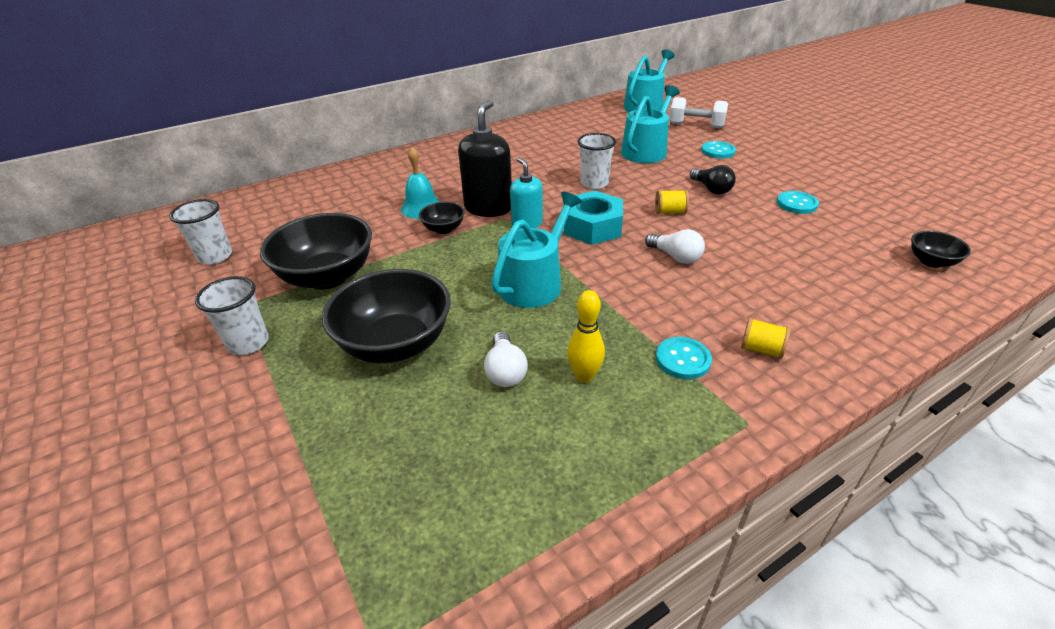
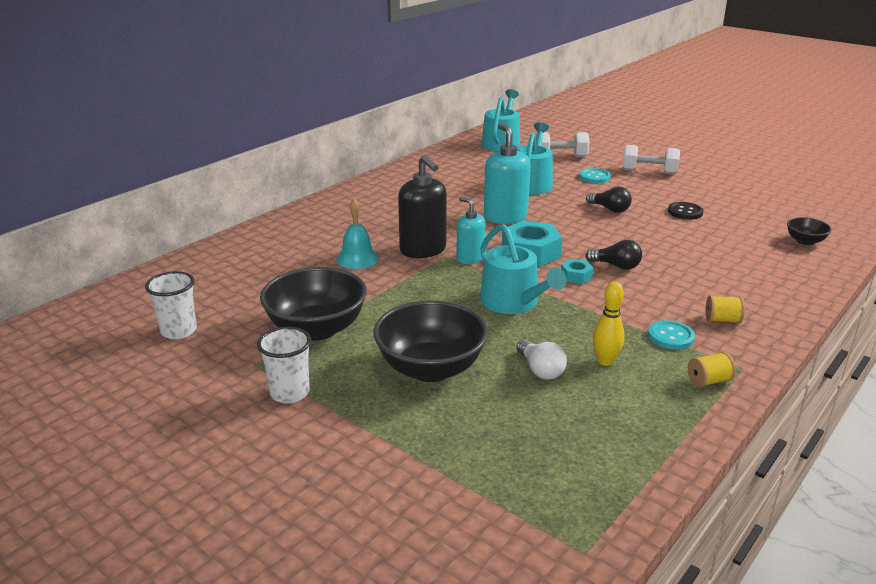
camera: 20 degrees left, 10 degrees down
black bowl [419,202,465,234] -> none
black soap dispenser [458,100,512,217] -> black soap dispenser turned 150 degrees clockwise [398,155,447,258]
turquoise watering can [491,192,582,308] -> turquoise watering can turned 135 degrees clockwise [480,224,567,314]
white cup [578,133,616,189] -> turquoise soap dispenser [484,123,531,224]
white light bulb [645,229,705,264] -> black light bulb [585,240,642,270]
yellow spool [655,190,689,214] -> yellow spool moved to [688,352,736,387]
turquoise button [777,191,819,214] -> black button [668,202,703,220]
none -> turquoise nut [561,259,594,284]
none -> white dumbbell [622,145,680,174]

